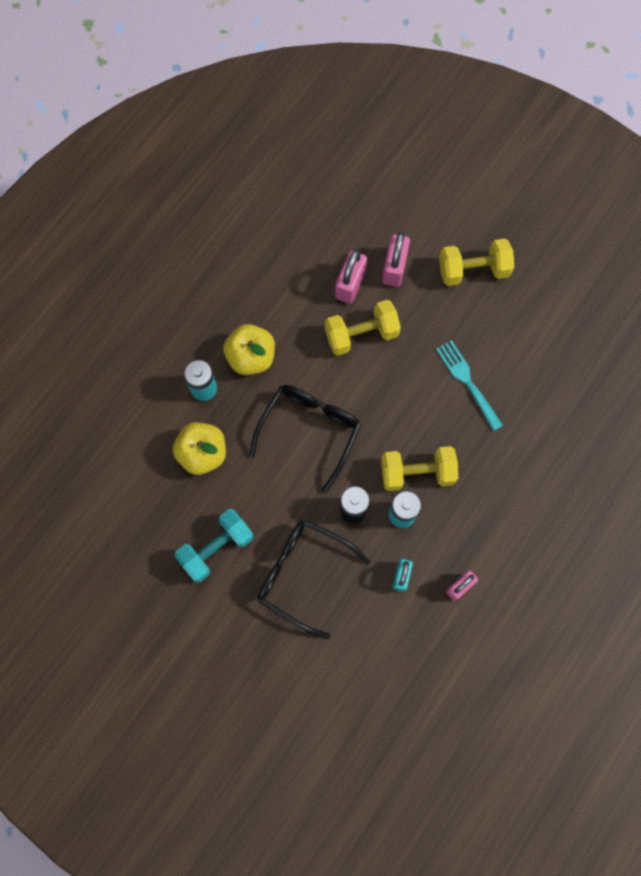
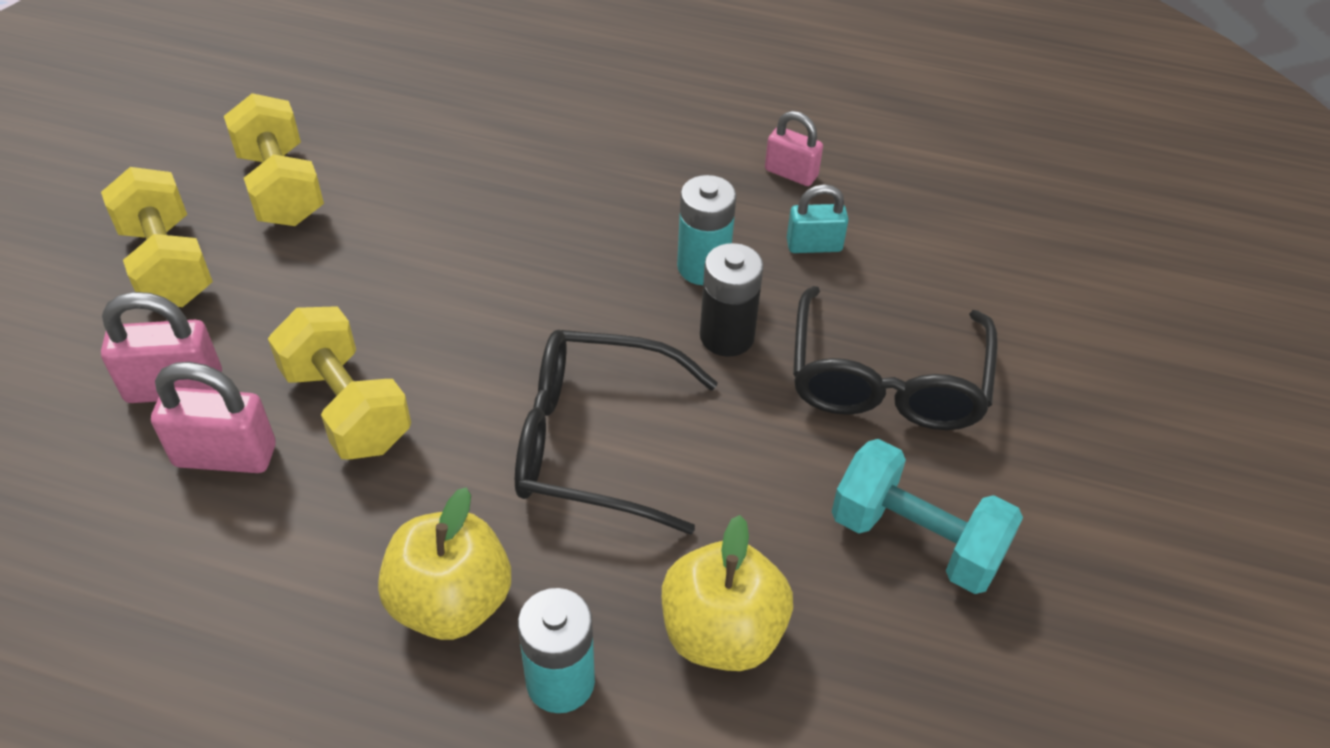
camera: 110 degrees left, 25 degrees down
yellow dumbbell [381,446,458,491] -> yellow dumbbell moved to [224,93,324,226]
turquoise fork [436,340,503,431] -> none

